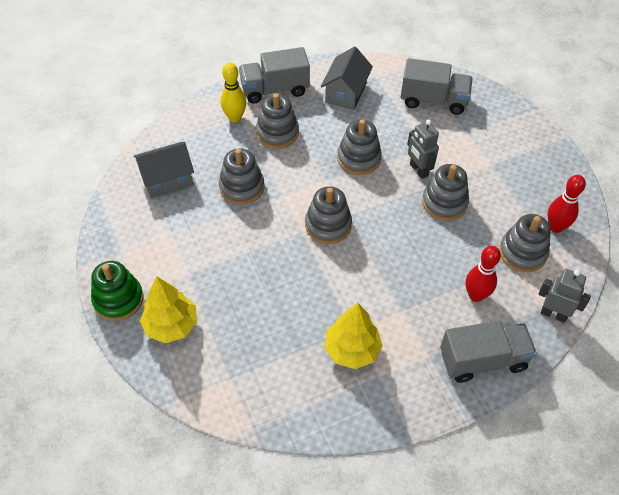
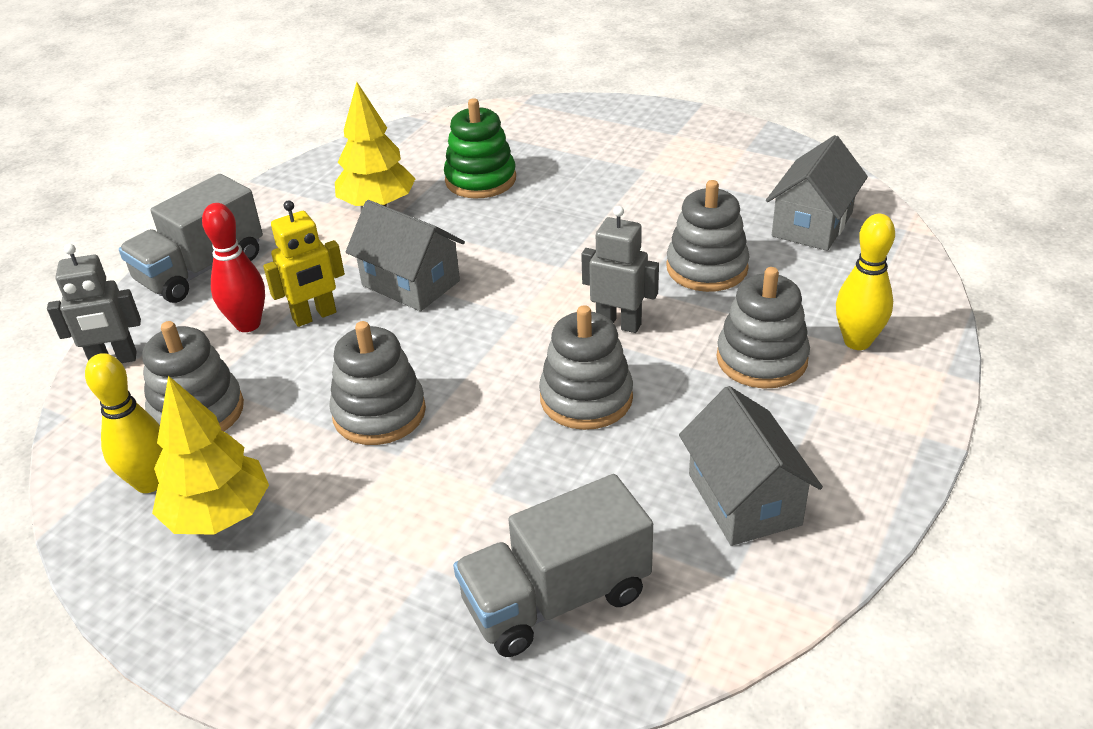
camera: 145 degrees right, 15 degrees down
green stacking toy [91,261,143,321] -> green stacking toy moved to [444,98,516,199]
yellow tree [140,276,197,343] -> yellow tree moved to [152,376,269,534]
grey truck [239,47,310,104] -> none
grey stacking toy [305,186,352,244] -> none
grey robot [407,120,439,179] -> grey robot moved to [581,206,659,333]
red bowling pin [547,175,586,233] -> yellow bowling pin [85,353,163,493]
none -> yellow robot [263,200,345,327]
none -> grey house [346,200,465,311]

